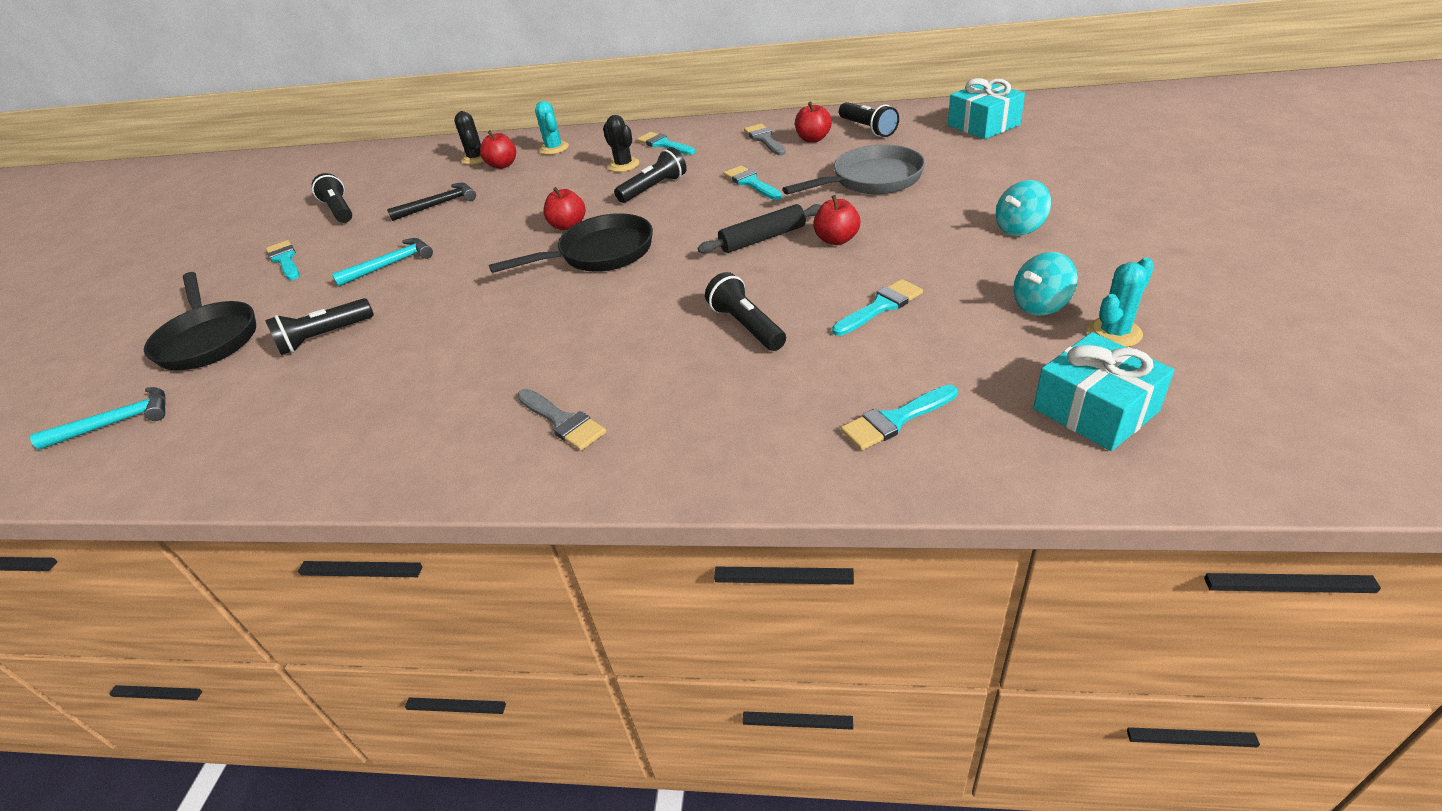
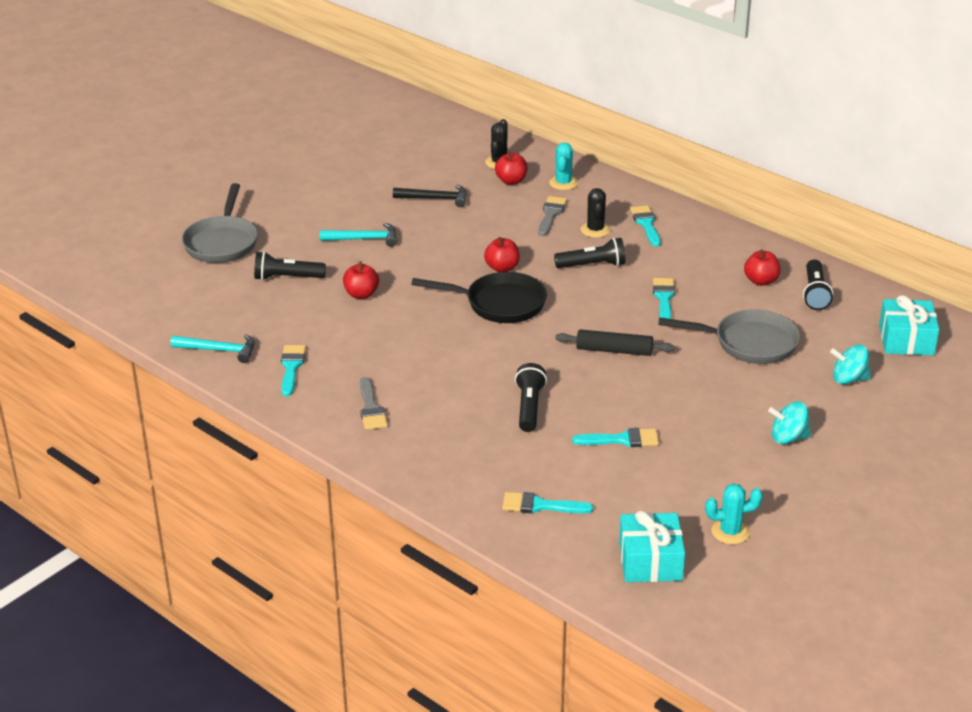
camera: 30 degrees right, 5 degrees down
turquoise hammer [30,387,166,450] -> turquoise hammer moved to [171,334,255,363]
black pan [144,272,256,371] -> grey pan [182,183,258,263]
turquoise brush [266,240,300,280] -> turquoise brush moved to [281,345,306,396]
black flashlight [312,173,352,223] -> none
grey brush [744,124,786,156] -> grey brush moved to [538,196,567,236]
red apple [813,195,861,245] -> red apple moved to [343,262,379,299]
turquoise spinning top [1013,252,1078,316] -> turquoise spinning top moved to [830,345,871,384]

